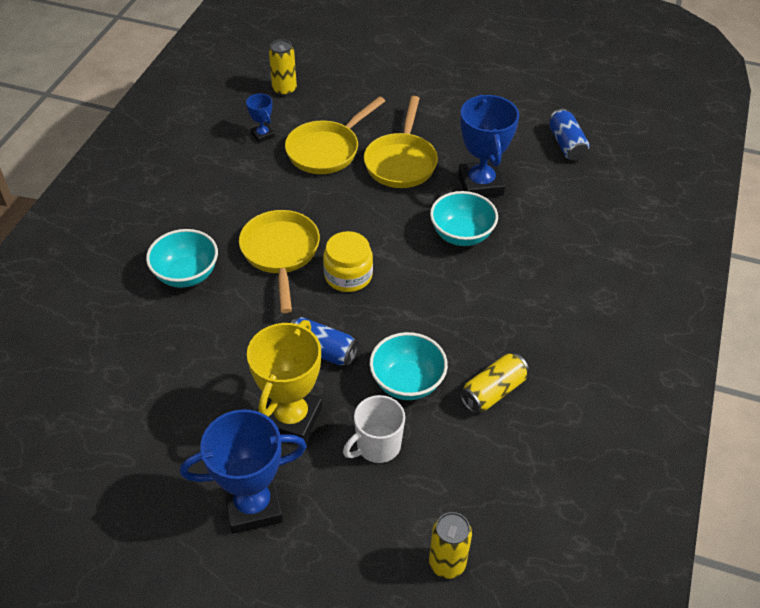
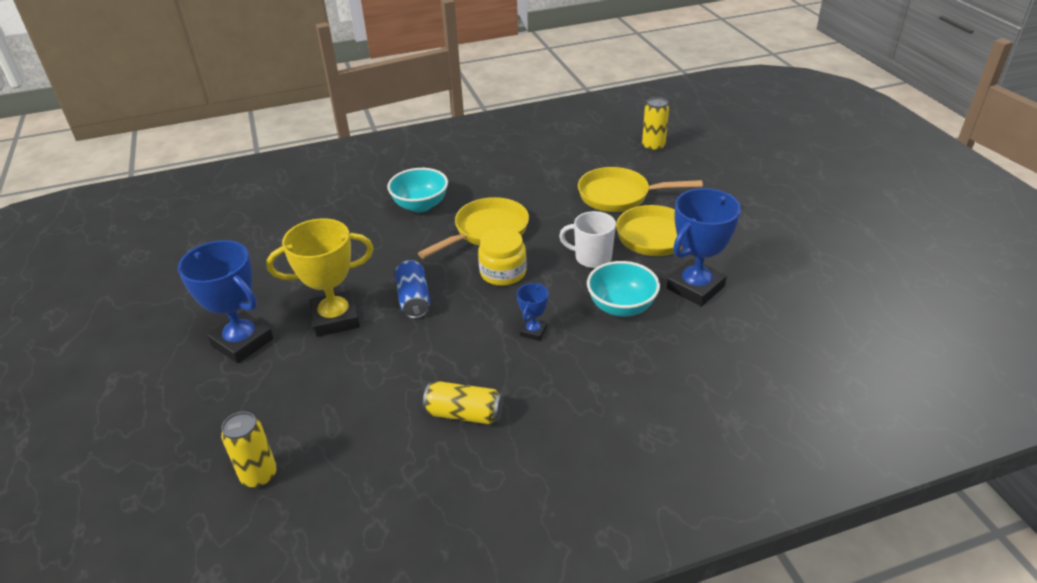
camera: 55 degrees right, 10 degrees down
blue trophy [246,94,275,143] -> blue trophy moved to [517,283,549,341]
white mug [343,395,405,463] -> white mug moved to [559,211,616,268]
turquoise bowl [370,332,448,400] -> none
blue can [549,109,590,161] -> none

